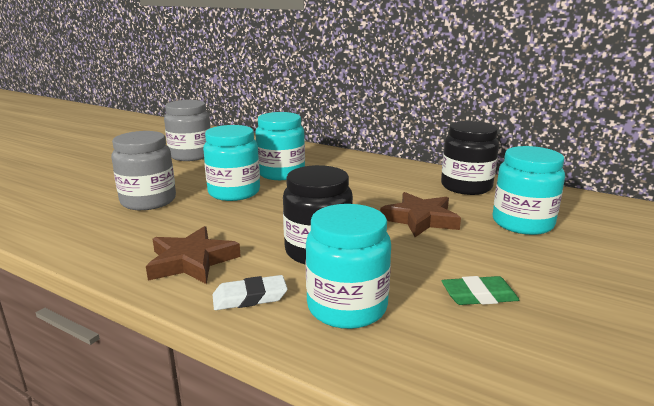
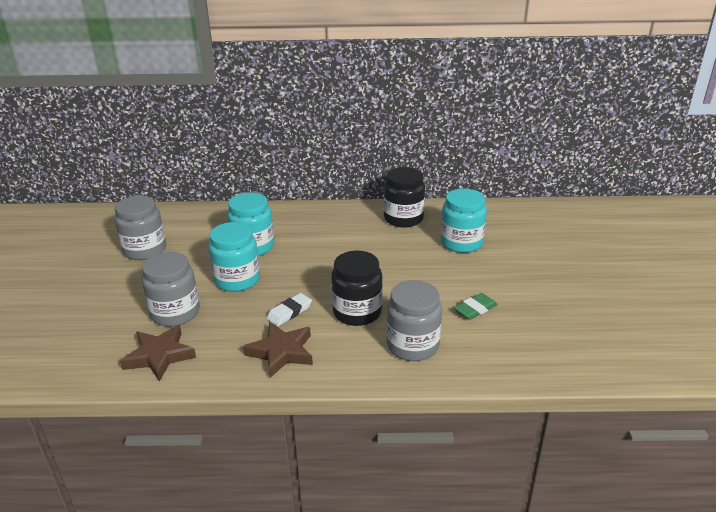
camera: 30 degrees left, 10 degrees up
white eraser [213,275,288,310] -> white eraser moved to [267,293,312,326]
turquoise jar [306,204,391,329] -> grey jar [386,280,442,361]
brown star [380,192,461,237] -> brown star moved to [120,325,196,382]

